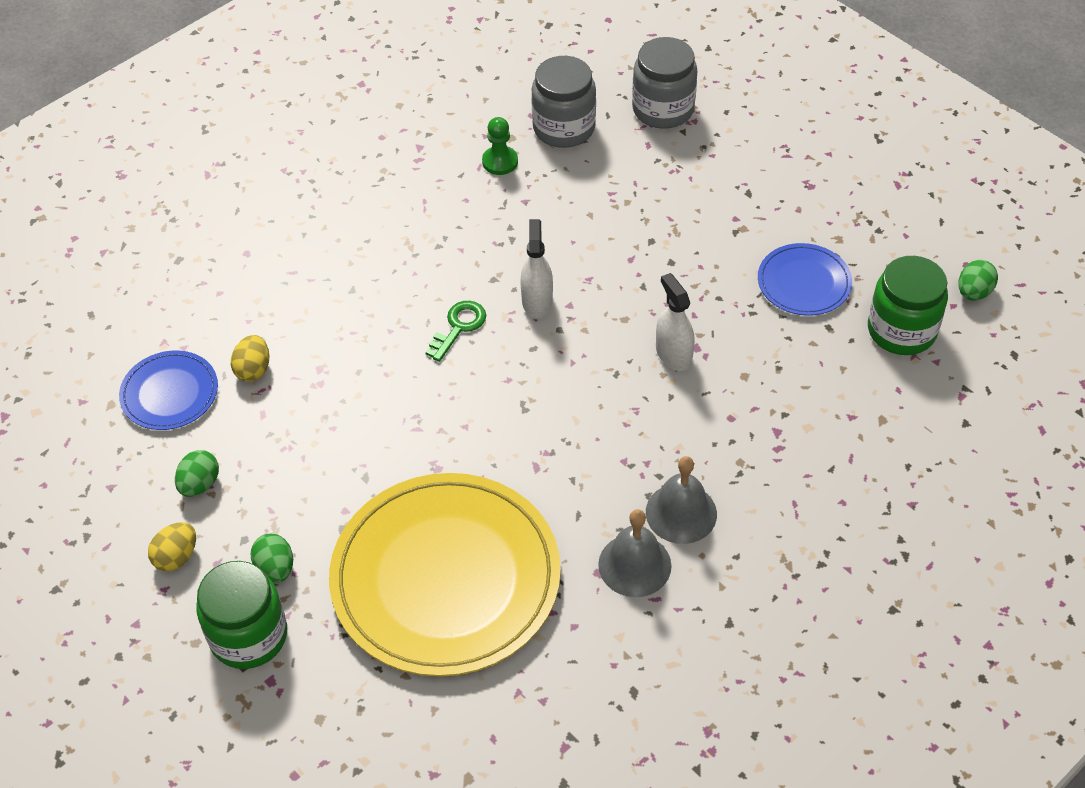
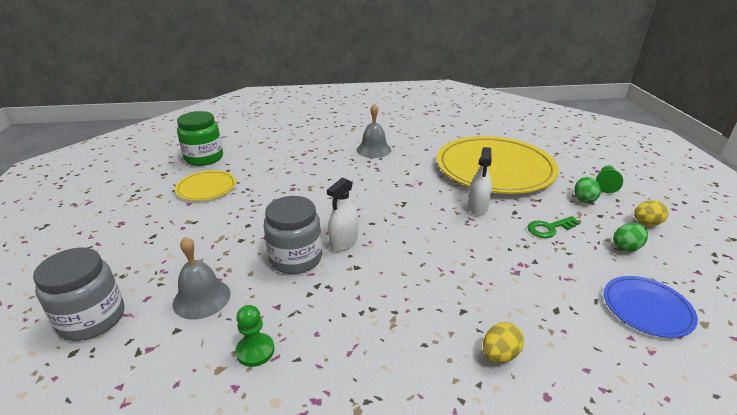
camera: 145 degrees left, 20 degrees down
green jar [196,561,287,669] -> green pawn [596,166,623,193]
yellow egg [231,335,269,382] -> yellow egg moved to [483,322,524,363]
green key [425,301,486,362] -> green key moved to [527,216,580,238]
grey jar [531,56,596,148] -> grey jar moved to [264,196,322,274]
grey bell [598,509,672,597] -> grey bell moved to [173,237,231,320]
white spray bottle [656,273,695,371] -> white spray bottle moved to [468,147,492,215]
blue plate [758,243,852,316] -> yellow plate [175,170,236,201]
green egg [959,260,998,301] -> none

